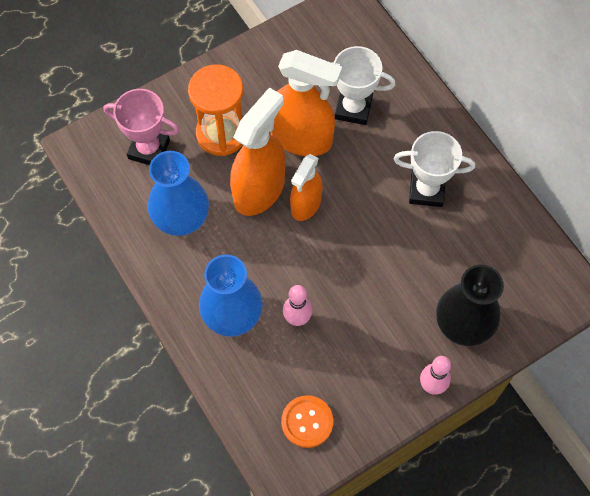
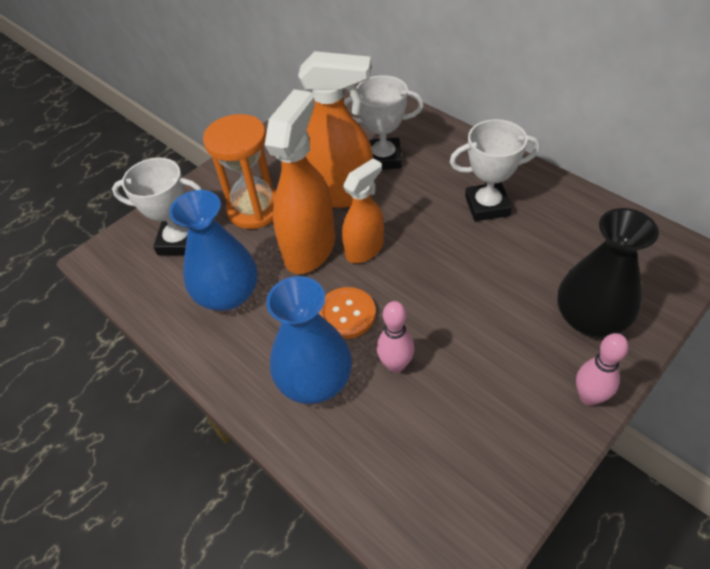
camera: 10 degrees left, 15 degrees down
pink trophy [104,89,179,165] -> white trophy [112,158,202,255]
orange button [281,395,333,448] -> orange button moved to [319,287,376,339]
orange spray bottle [290,154,323,221] -> orange spray bottle turned 150 degrees counterclockwise [342,158,384,263]

